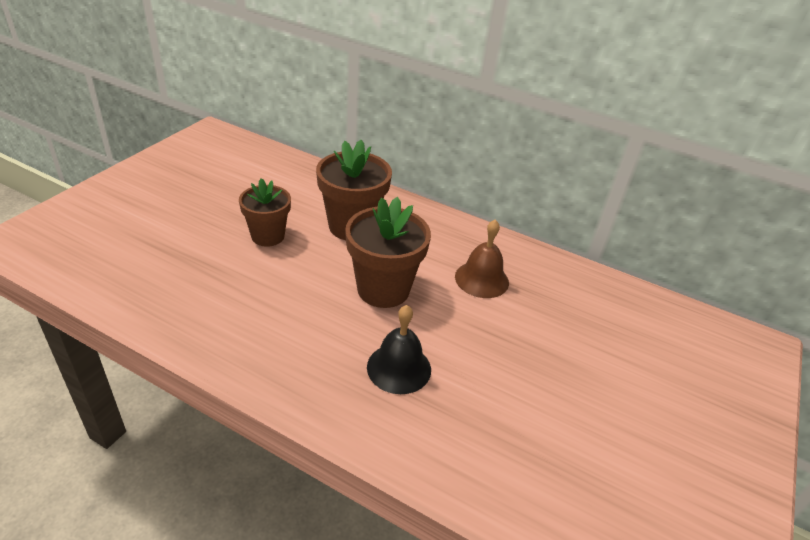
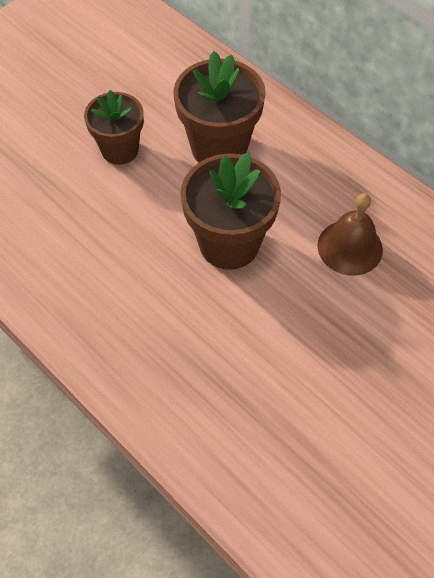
camera: 20 degrees right, 20 degrees up
black bell [367,305,431,394] -> none

